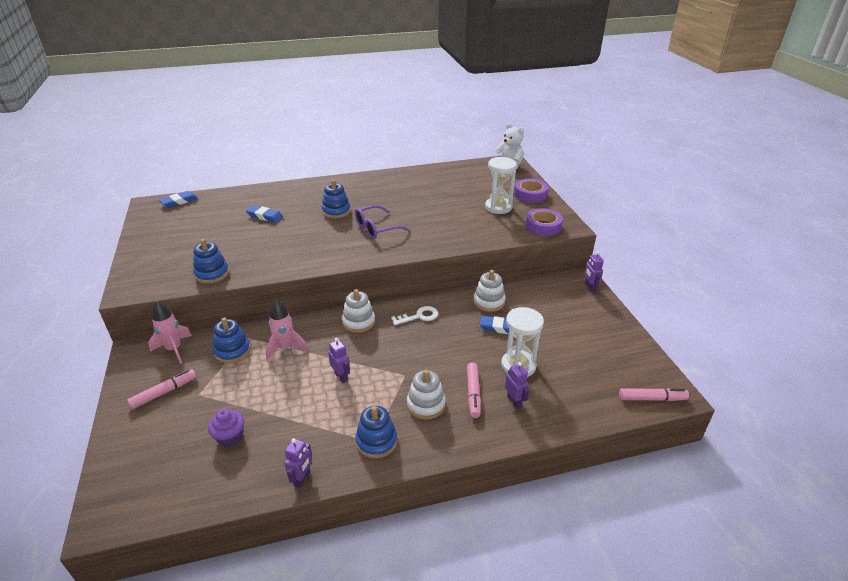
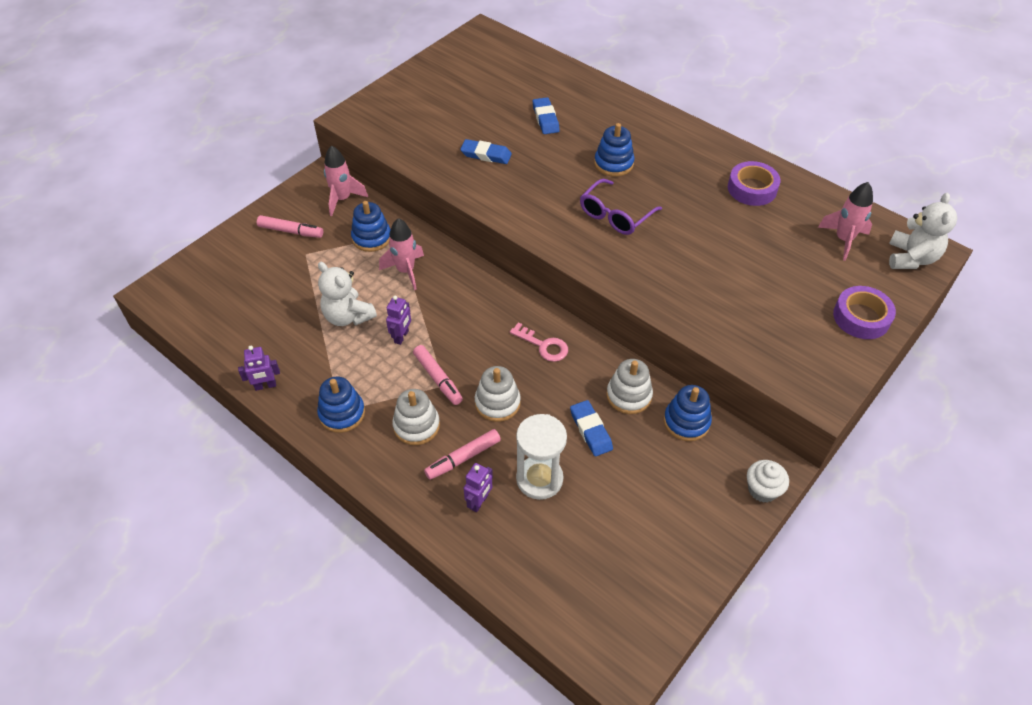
camera: 55 degrees right, 15 degrees up
blue eraser [159,191,198,208] -> blue eraser moved to [460,139,512,164]
blue stacking toy [193,239,229,284] -> blue stacking toy moved to [664,385,712,441]
purple cupcake [208,409,244,447] -> none
white stacking toy [342,289,375,333] -> white stacking toy moved to [475,366,521,422]
purple glasses [355,205,410,239] -> purple glasses turned 75 degrees counterclockwise [580,179,662,235]
white key [391,306,438,325] -> pink key [510,322,568,362]
white hourglass [485,157,517,214] -> none
purple tape [525,208,563,236] -> purple tape moved to [728,161,781,206]
purple robot [584,251,604,292] -> white cupcake [747,460,789,503]
pink marker [619,388,689,401] -> pink marker moved to [413,345,463,405]
none -> white teddy bear [318,262,377,326]
none -> pink rocket [818,182,873,261]

